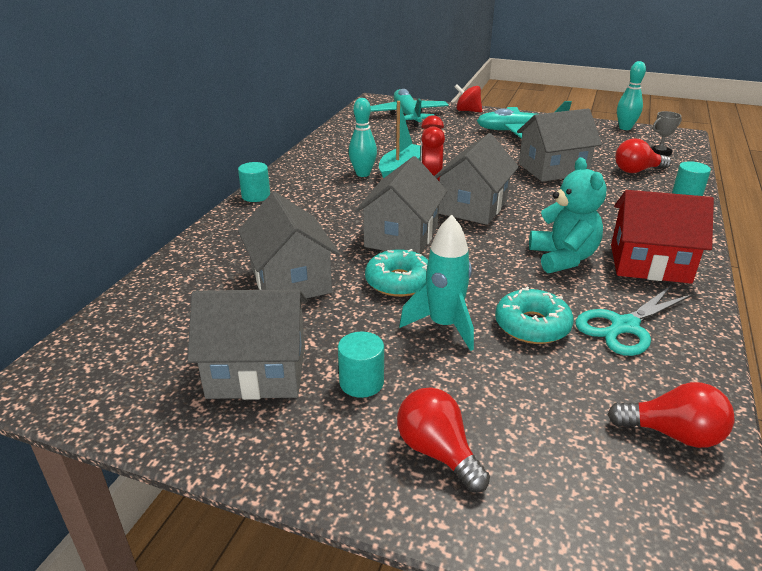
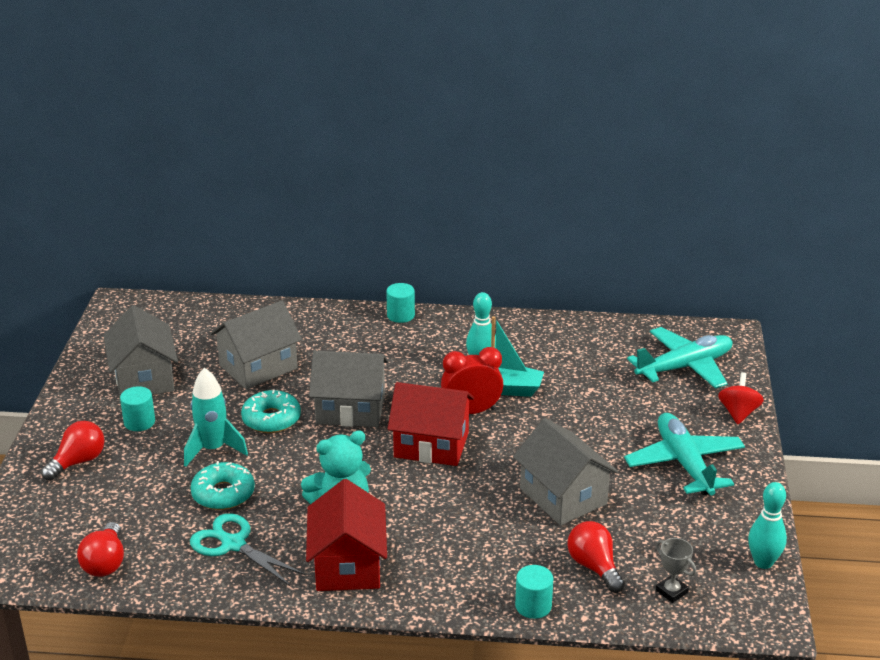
camera: 75 degrees right, 0 degrees up
grey house [435,133,519,225] -> red house [388,382,474,466]

